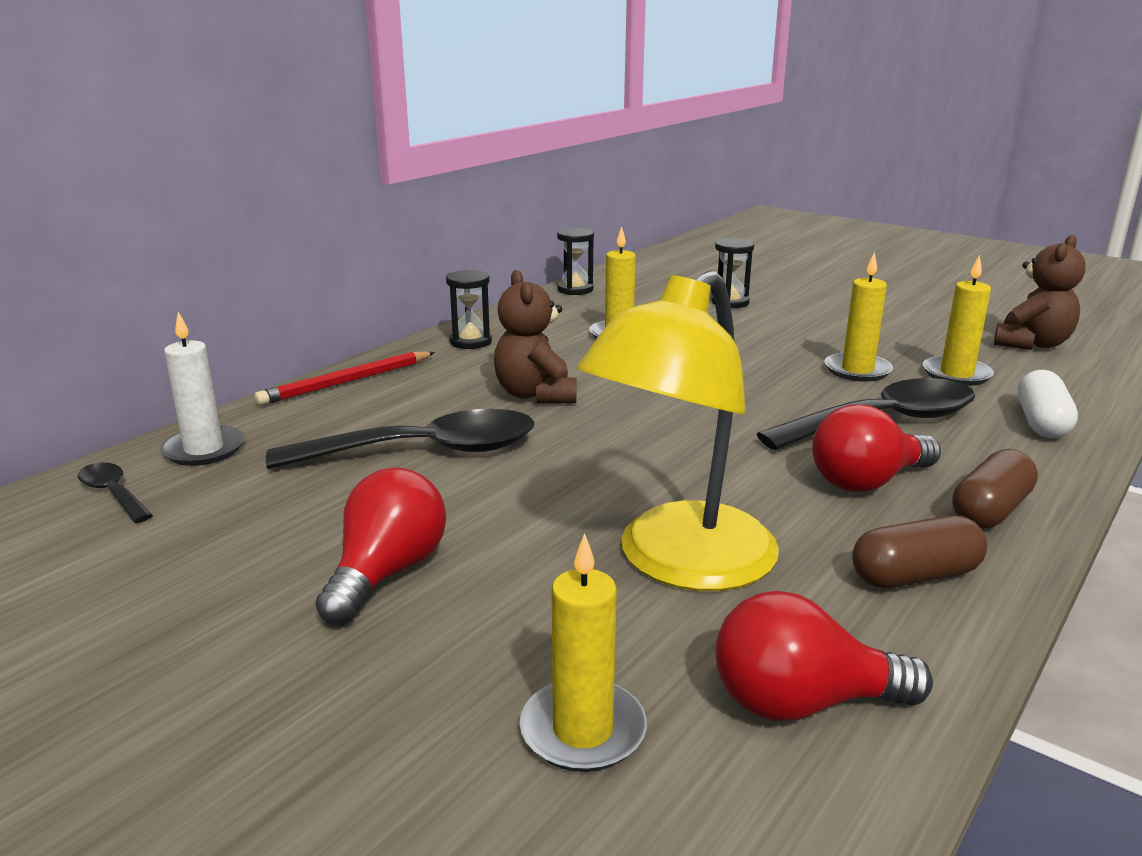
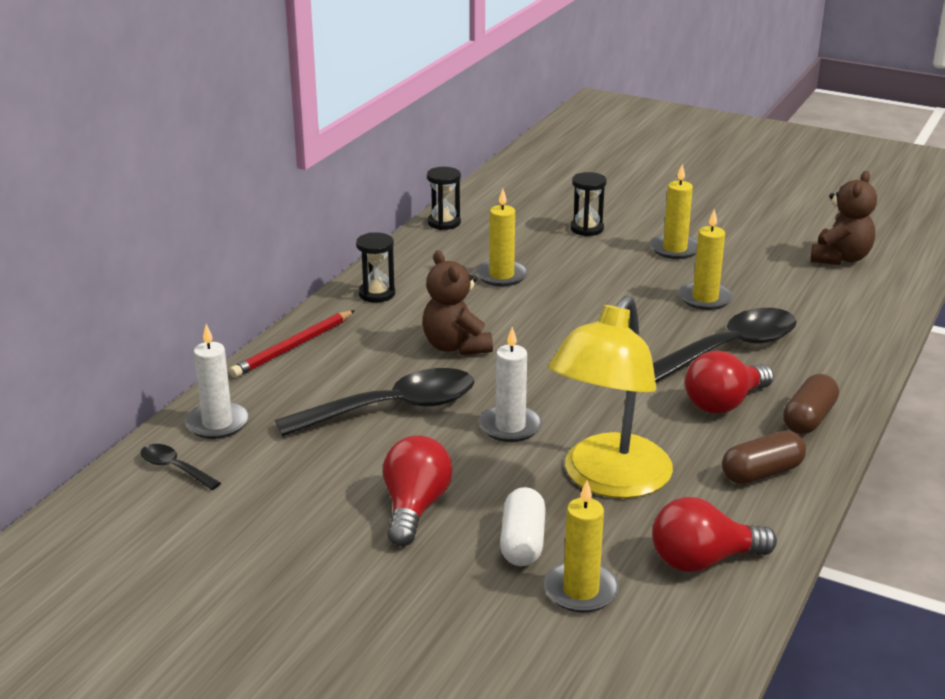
camera: 10 degrees left, 5 degrees up
yellow candle [923,255,994,386] -> yellow candle moved to [650,164,698,259]
white capsule [1018,370,1078,438] -> white capsule moved to [500,487,546,566]
none -> white candle [479,327,542,442]

